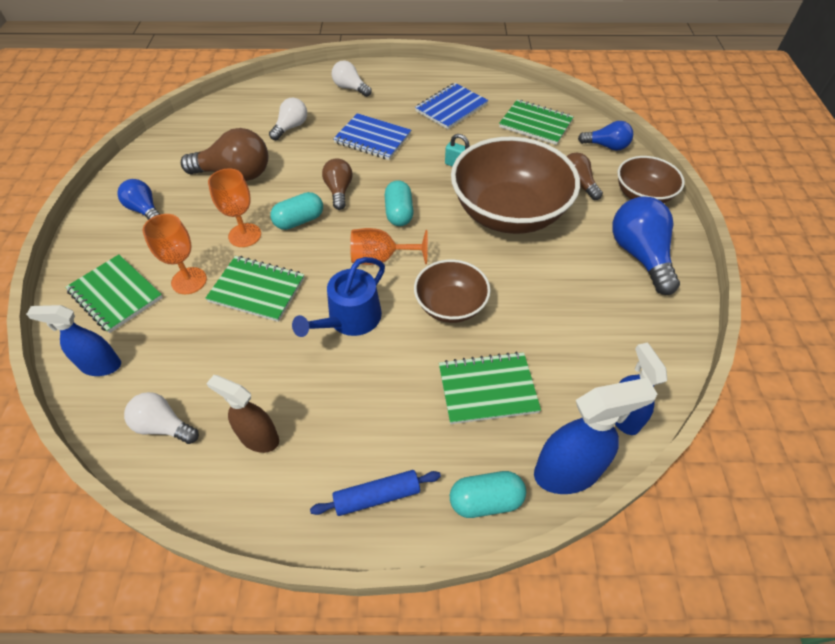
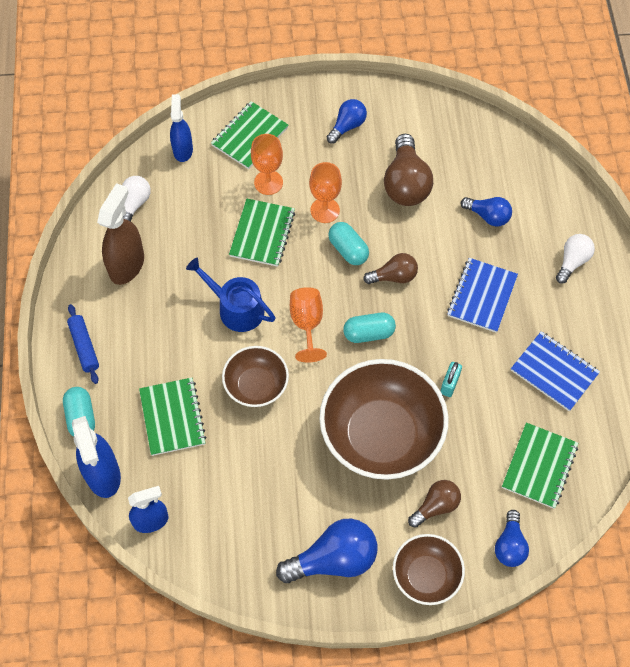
camera: 85 degrees right, 10 degrees up
brown spray bottle [206,375,279,453] -> brown spray bottle [97,183,144,285], size x1.50
white light bulb [269,98,307,140] -> blue light bulb [461,197,512,227]

